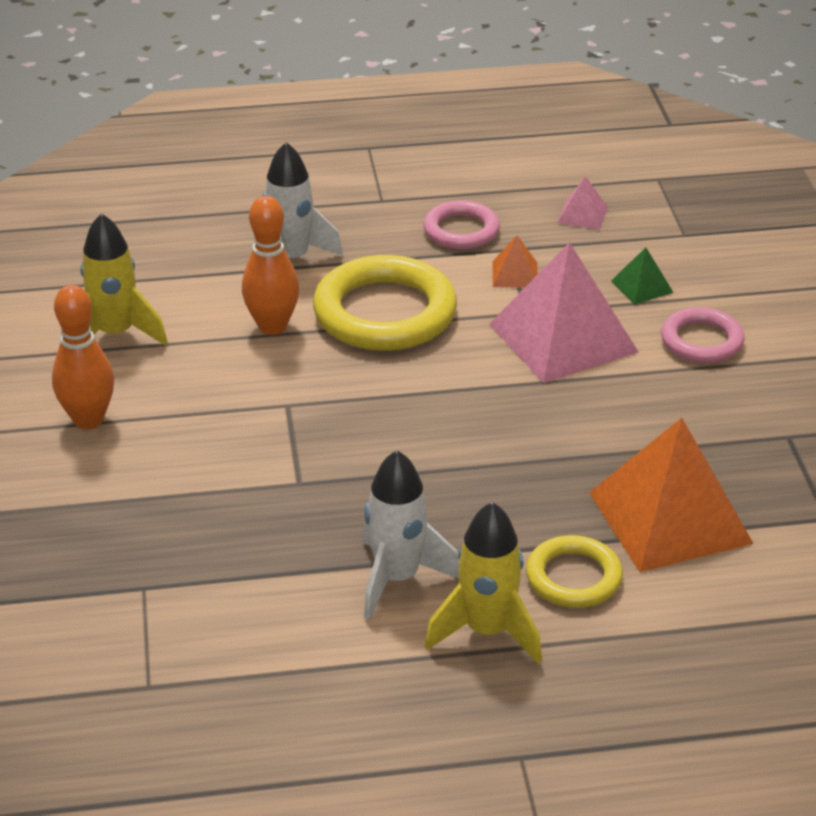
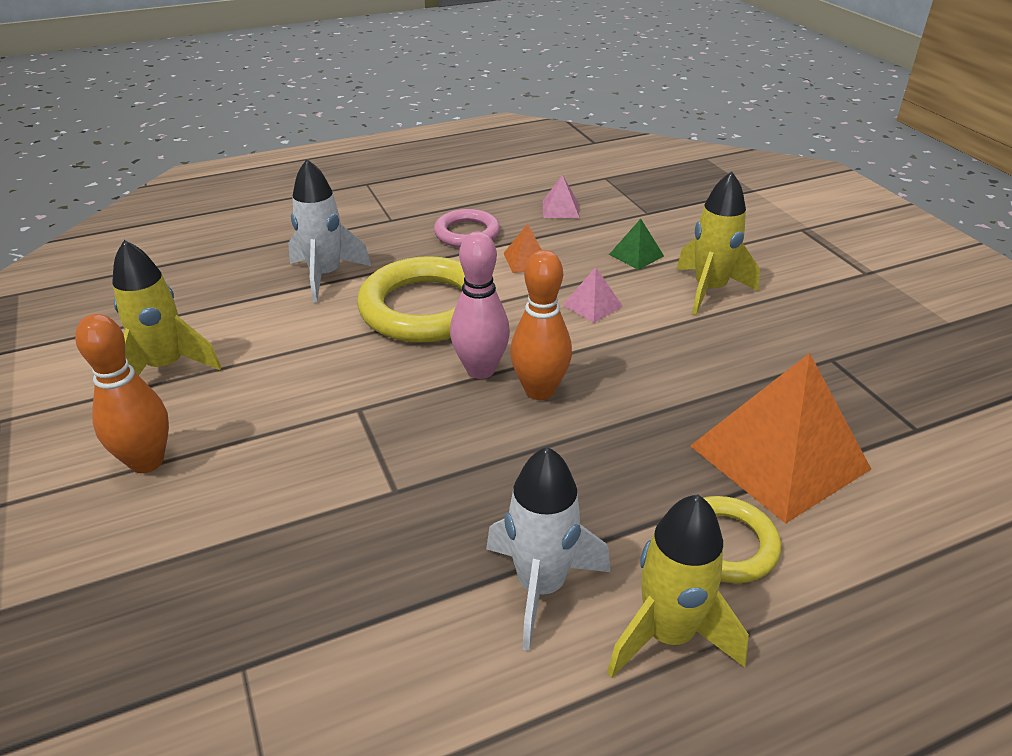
camera: 15 degrees left, 0 degrees up
orange bowling pin [242,196,299,335] -> orange bowling pin moved to [510,250,572,400]
pink pyramid [489,242,639,383] -> pink pyramid [563,267,623,323], size x0.43
pink ring [661,307,745,363] -> yellow rocket [676,171,760,315]
none -> pink bowling pin [450,232,510,379]

